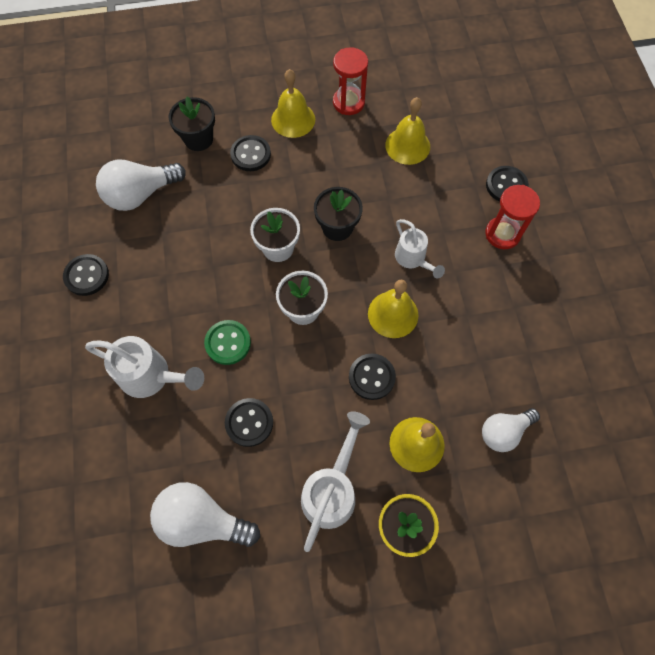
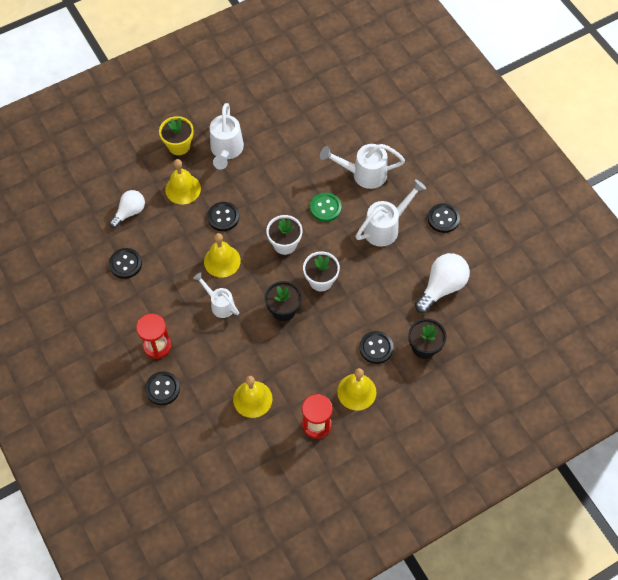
camera: 160 degrees right, 5 degrees down
white light bulb [150,482,260,547] -> none
black button [225,398,273,447] -> black button moved to [109,248,142,279]
none -> white watering can [356,179,426,247]

